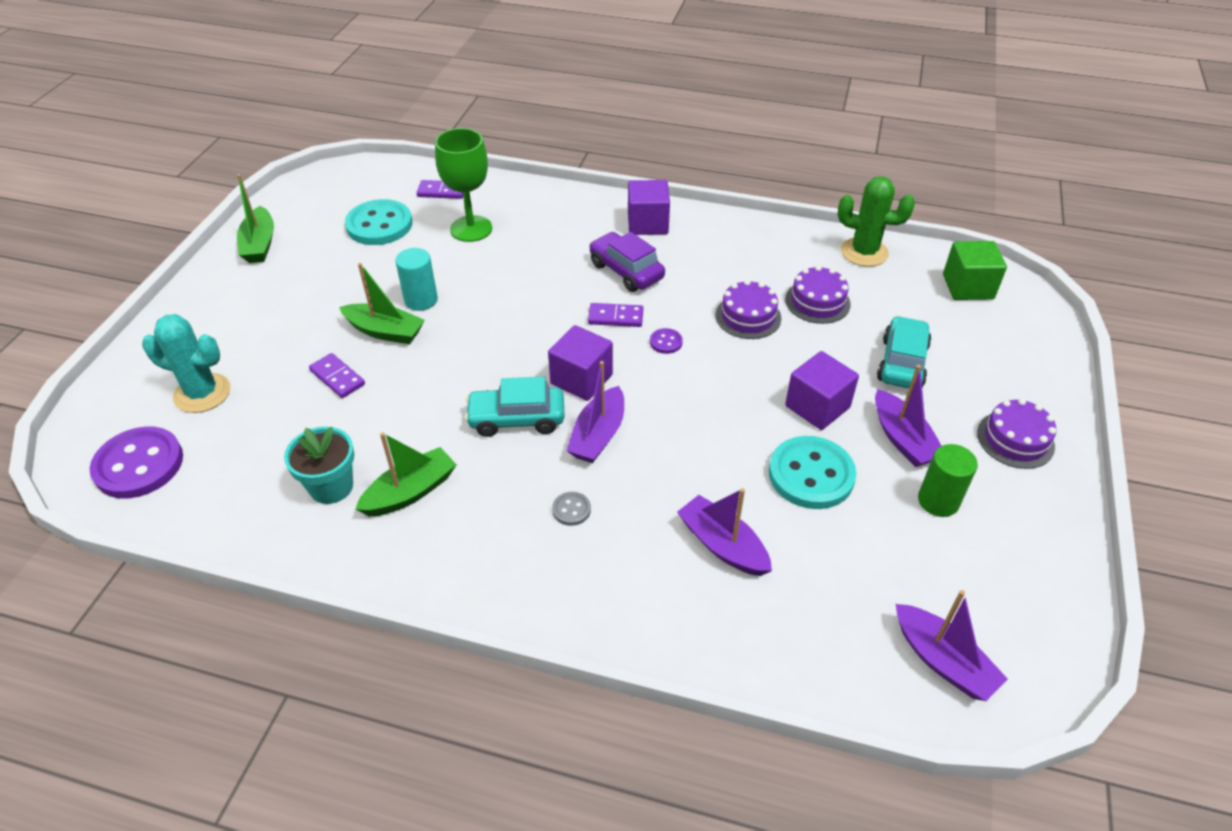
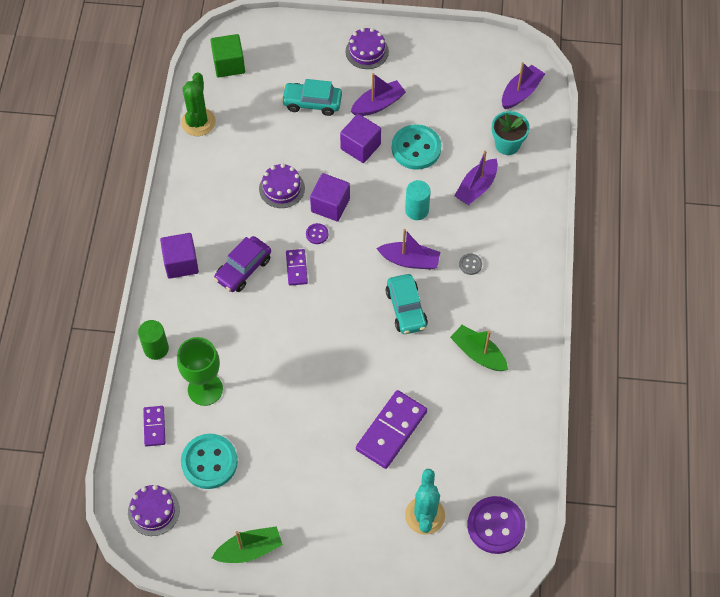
camera: 100 degrees left, 15 degrees up
turquoise flower pot [284,426,354,504] -> turquoise flower pot moved to [492,111,530,155]
purple domino [309,353,365,398] -> purple domino [356,390,427,469], size x1.85
green boat [339,263,425,344] -> none
turquoise cylinder [395,248,438,311] -> turquoise cylinder moved to [405,180,431,220]
purple cube [548,325,613,401] -> purple cube moved to [310,173,350,221]
purple cake [785,265,851,324] -> purple cake moved to [128,485,180,536]
green cylinder [918,444,978,517] -> green cylinder moved to [138,320,169,360]

